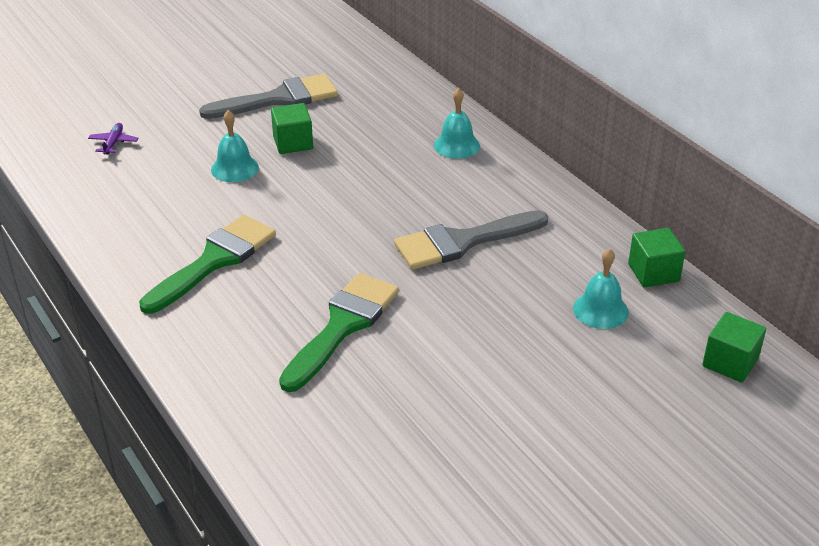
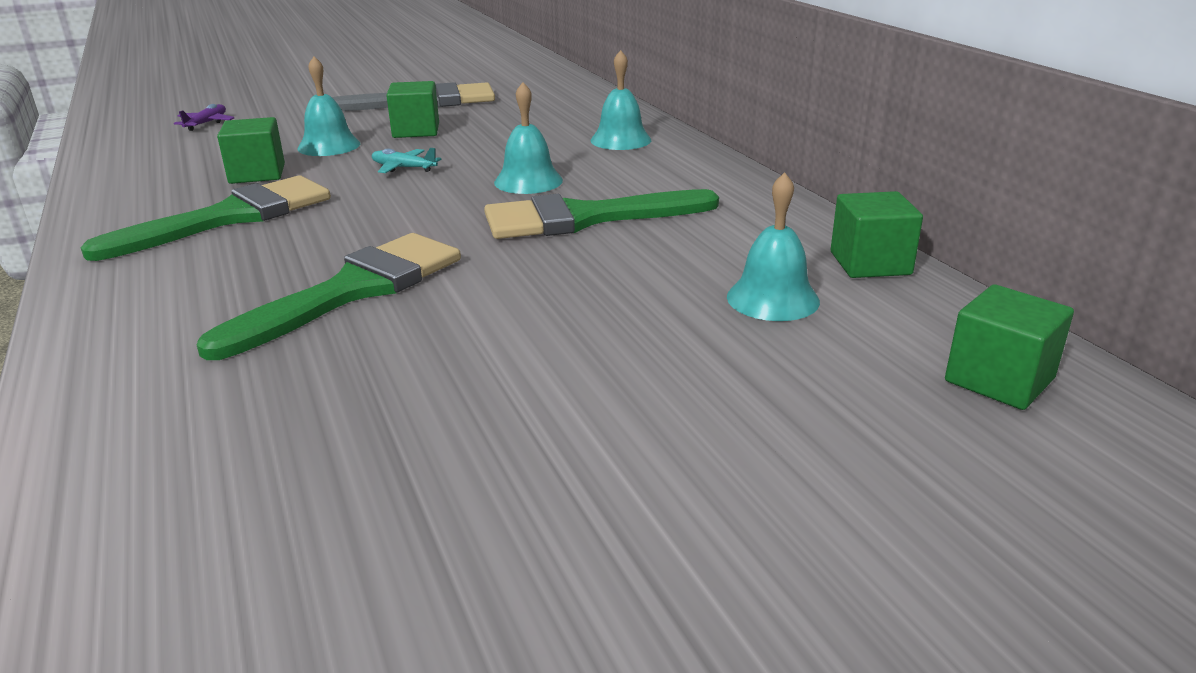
camera: 10 degrees right, 10 degrees down
grey brush [394,210,548,270] -> green brush [484,189,719,239]
none -> green cube [217,117,285,184]
none -> turquoise plane [372,148,442,173]
none -> turquoise bell [494,82,563,194]

